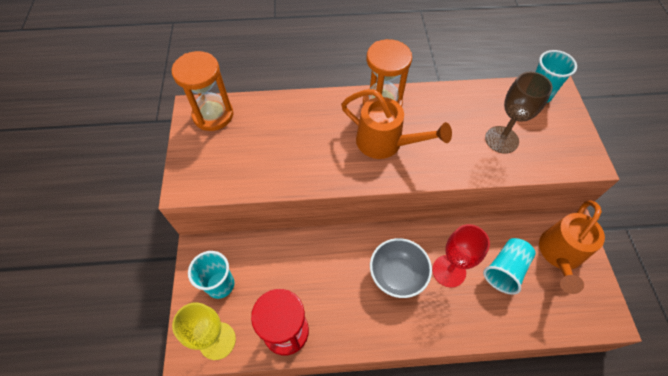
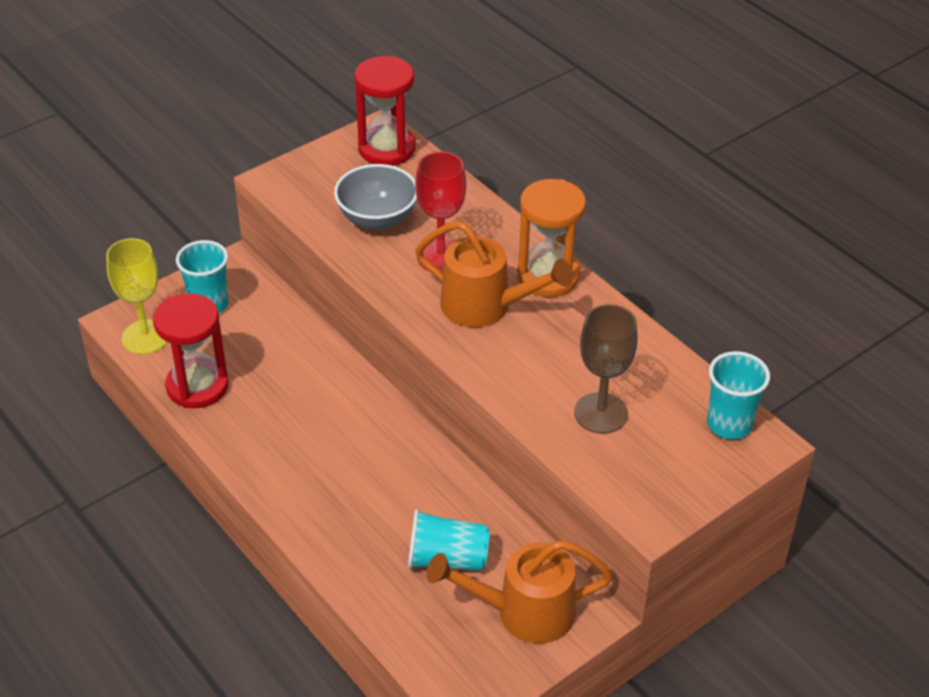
camera: 55 degrees right, 15 degrees down
orange hourglass [172,51,233,131] -> red hourglass [355,56,415,166]
orange watering can [341,89,452,159] -> orange watering can turned 60 degrees counterclockwise [415,221,573,327]
grey bowl [370,238,432,298] -> grey bowl moved to [334,164,417,230]
red goblet [432,224,490,288] -> red goblet moved to [415,152,466,273]

